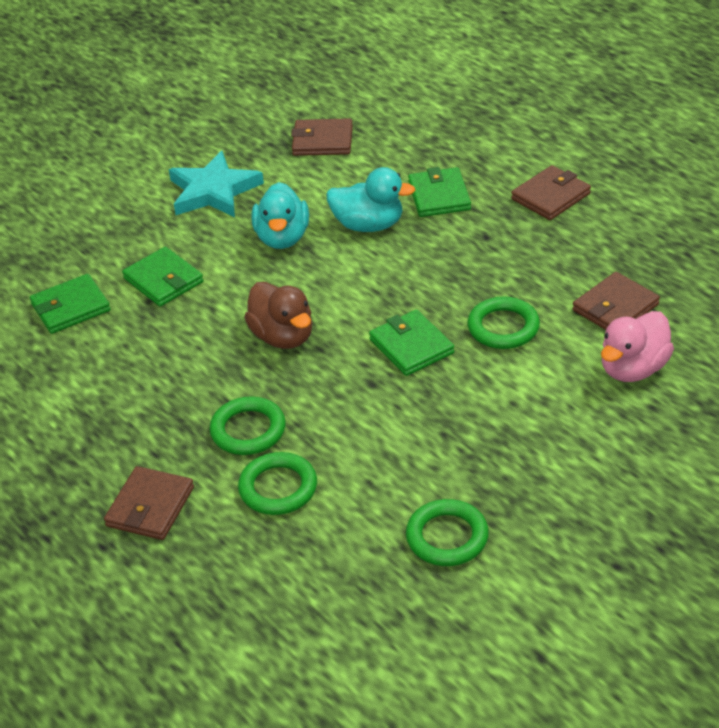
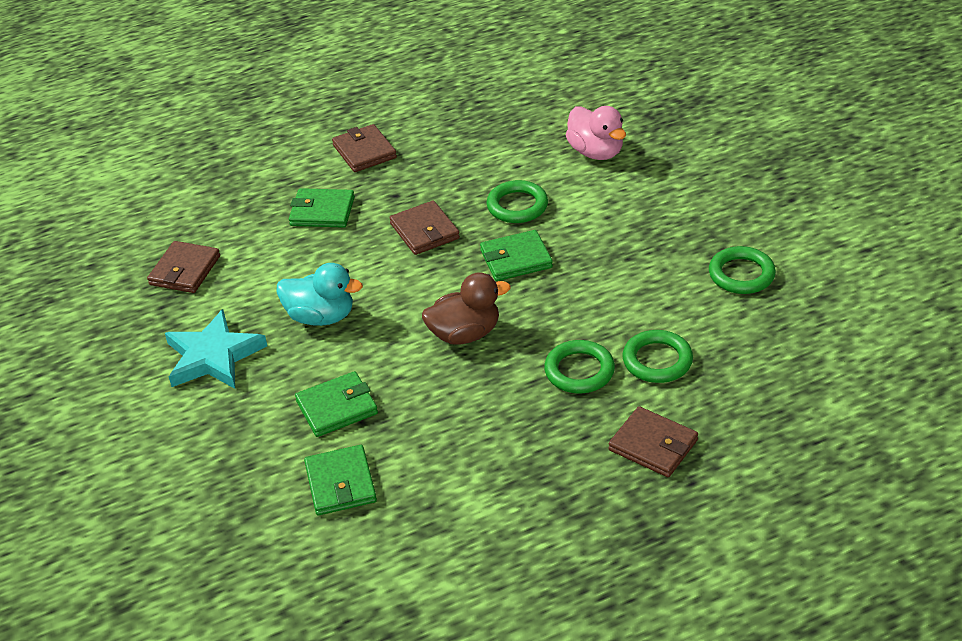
camera: 75 degrees left, 0 degrees up
turquoise duck [326,167,415,232] -> none
brown wallet [573,272,660,330] -> brown wallet moved to [389,201,460,255]

